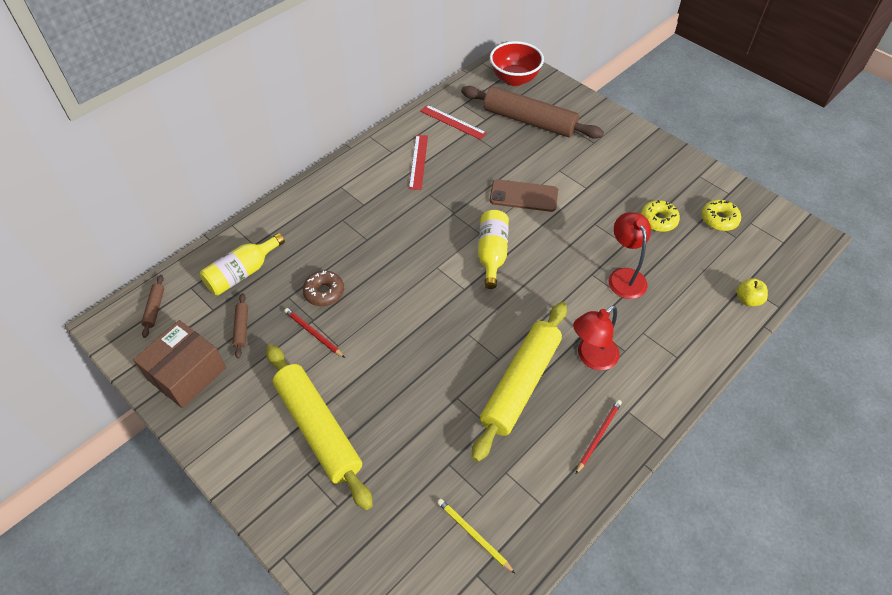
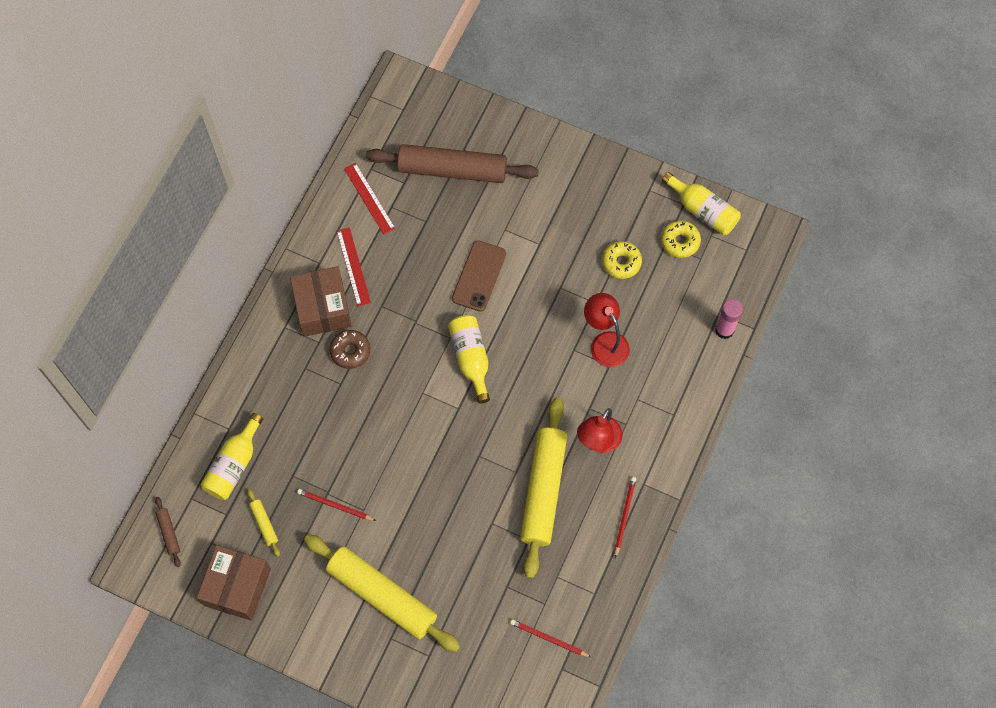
camera: 20 degrees left, 15 degrees up
brown rolling pin [232,293,248,358] -> yellow rolling pin [247,489,280,557]
brown donut [303,271,344,306] -> brown donut moved to [330,330,370,369]
red ruler [420,105,487,139] -> red ruler turned 45 degrees clockwise [344,163,396,235]
yellow pencil [437,499,515,573] -> red pencil [510,619,591,657]
red bowl [490,41,544,86] -> none
brown phone [490,179,558,212] -> brown phone turned 60 degrees counterclockwise [452,241,506,312]
yellow apple [737,278,768,306] -> pink glue stick [715,299,743,339]
none -> brown box [290,266,352,337]
none -> yellow bottle [662,172,741,236]

